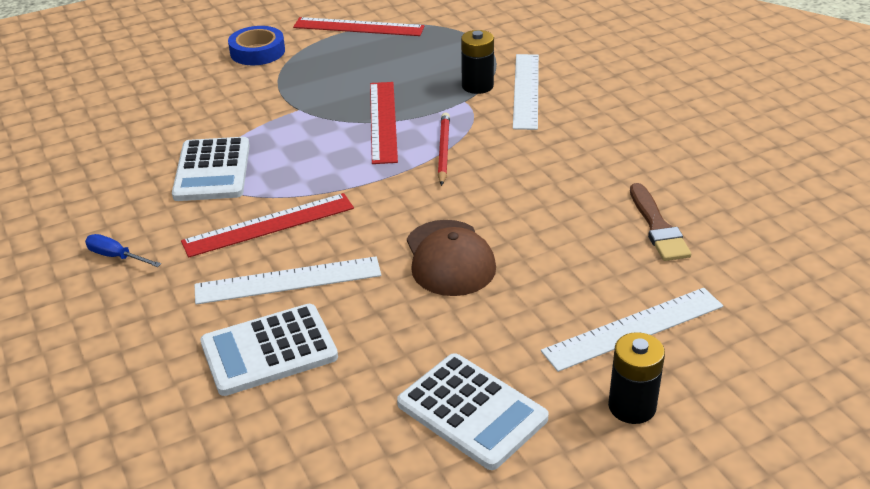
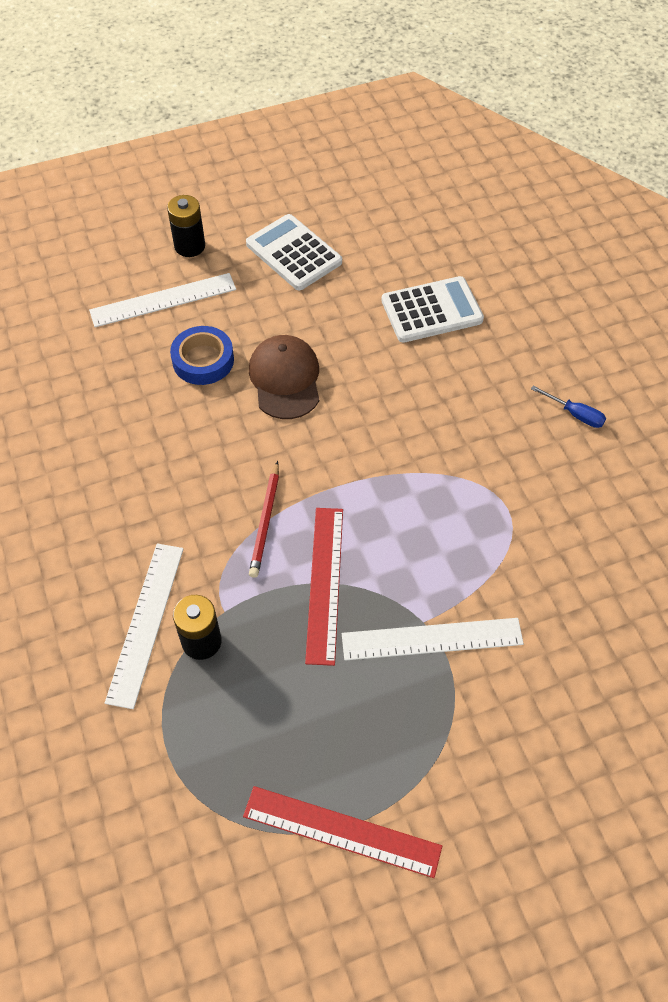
camera: 175 degrees left, 20 degrees up
white calculator [172,137,250,201] -> none
red ruler [181,193,354,258] -> none
white ruler [195,256,381,305] -> white ruler moved to [342,618,524,661]
blue tape [228,26,285,65] -> blue tape moved to [170,326,234,385]
brown brush [630,183,691,261] -> none

